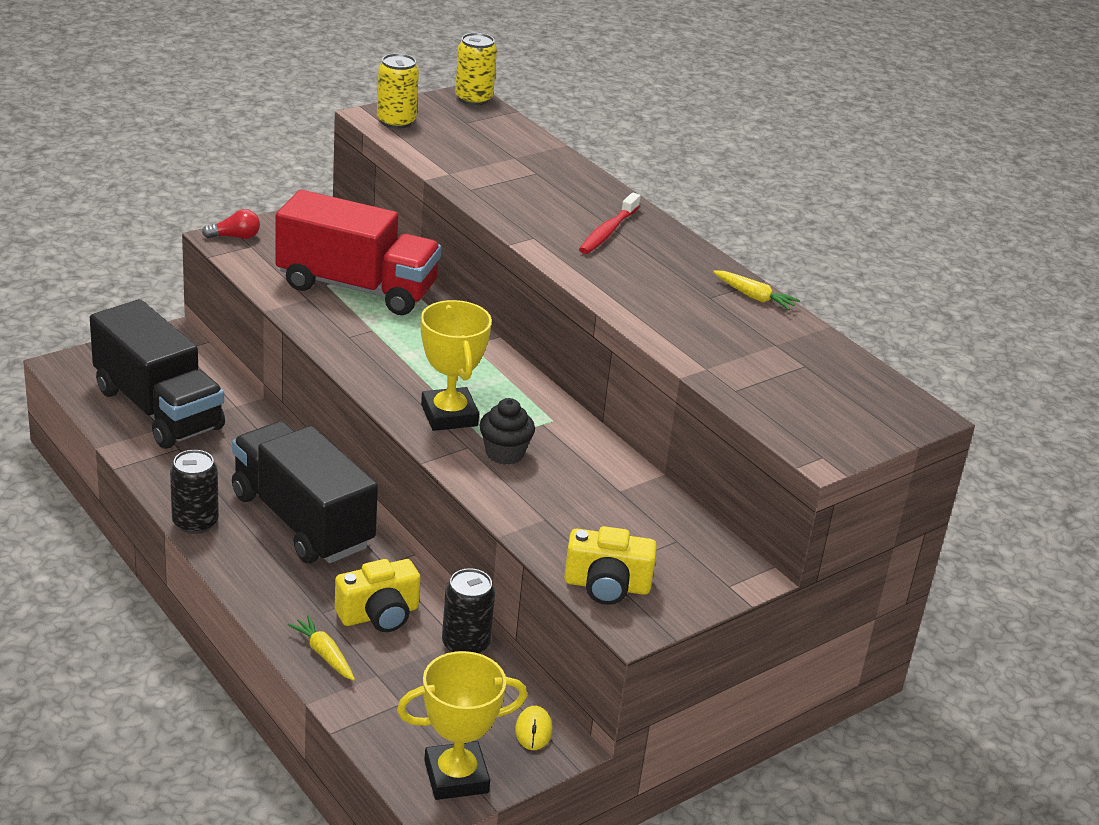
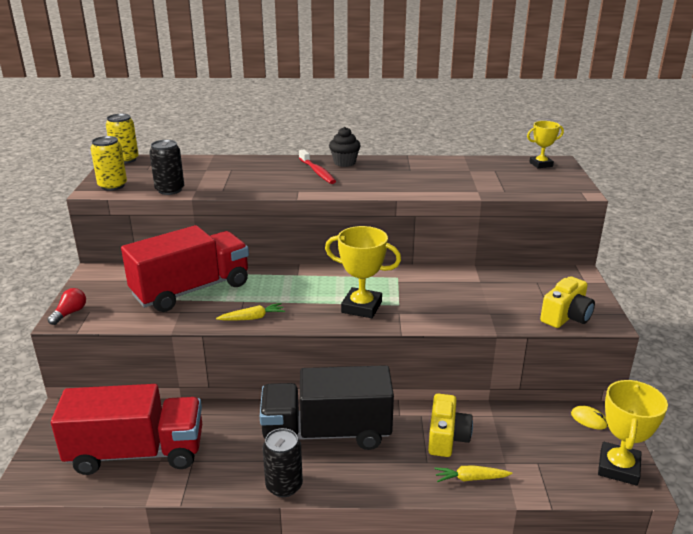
camera: 50 degrees left, 5 degrees down
black truck [90,299,225,449] -> red truck [51,384,202,475]
black can [442,568,495,654] -> black can moved to [149,140,184,195]
black cupcake [479,398,535,465] -> black cupcake moved to [329,127,361,167]
yellow carrot [713,271,800,310] -> yellow carrot moved to [216,303,285,321]
none -> yellow trophy [527,121,564,168]

